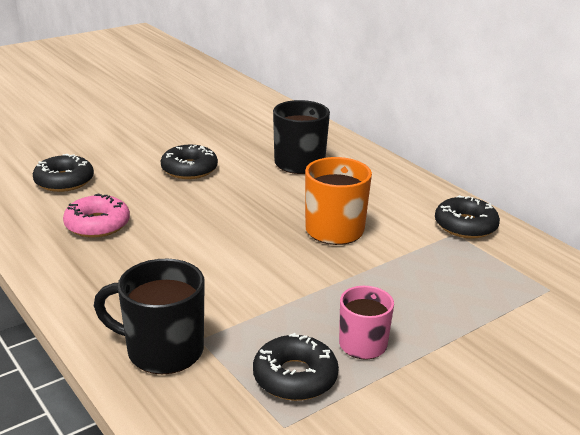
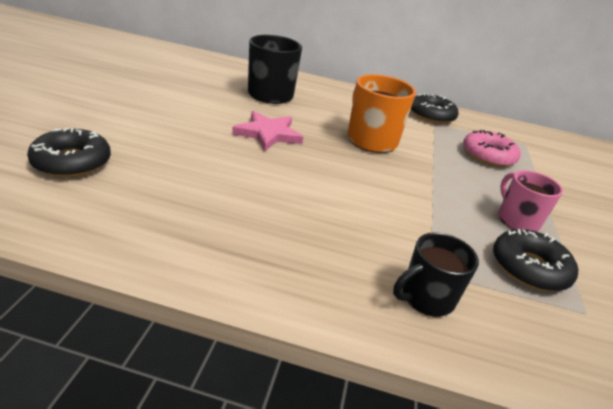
camera: 45 degrees left, 5 degrees up
pink donut [63,193,130,238] -> pink donut moved to [463,130,521,167]
black mug [94,259,205,374] -> black mug [393,232,479,317], size x0.66
black donut [161,145,218,179] -> none
none -> pink star [232,111,303,151]

